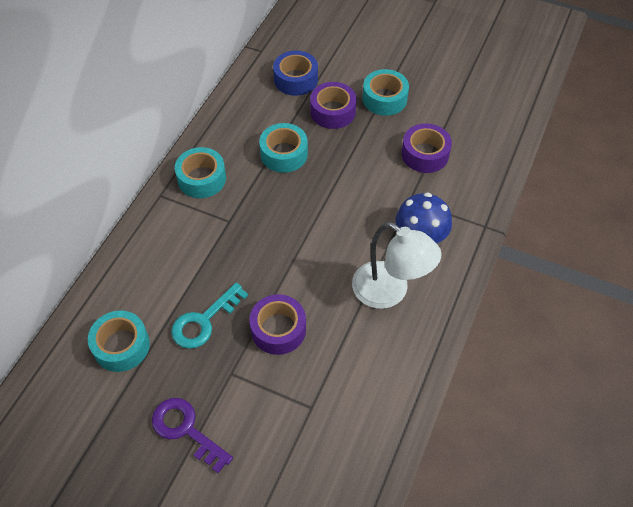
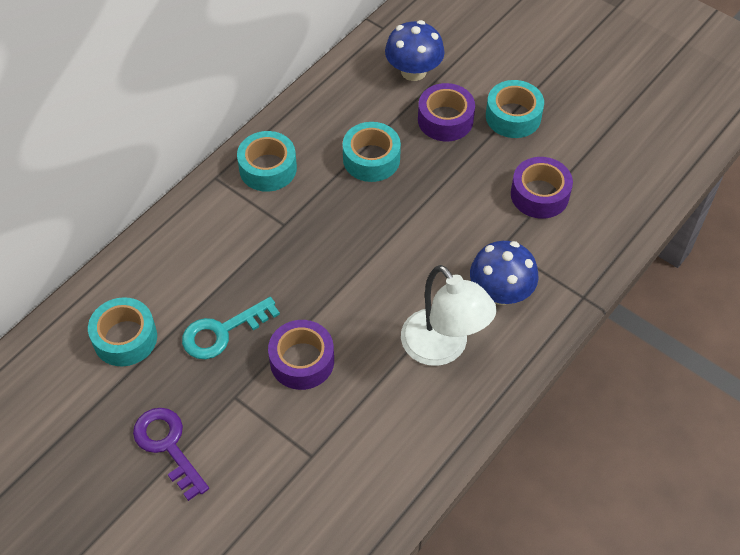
camera: 15 degrees right, 0 degrees up
blue tape [273,50,318,96] -> blue mushroom [385,20,445,81]

